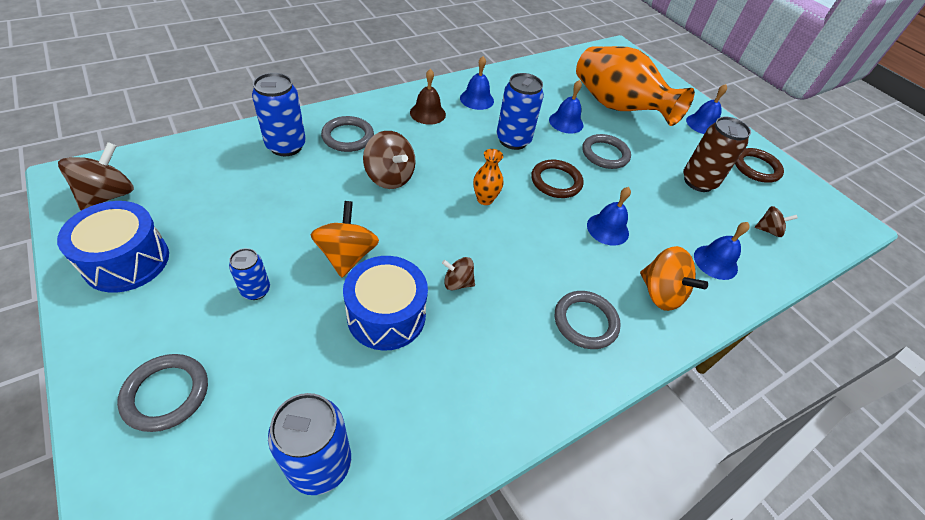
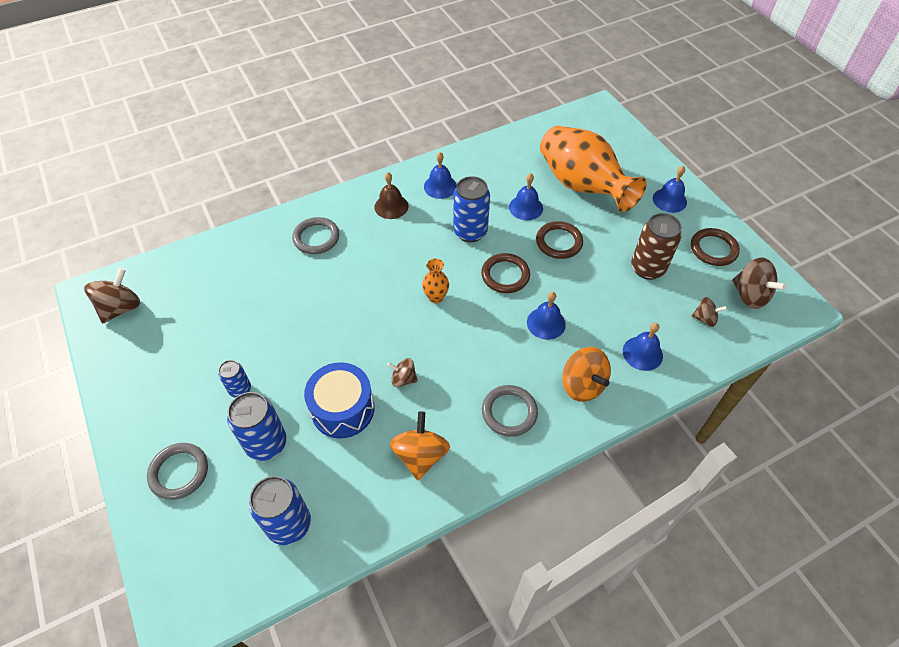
camera: 10 degrees right, 5 degrees up
blue drum [57,201,169,293] -> none
blue can [252,73,306,156] -> blue can moved to [227,392,287,461]
orange spinning top [311,201,379,277] -> orange spinning top moved to [390,411,450,480]
brown spinning top [363,131,416,189] -> brown spinning top moved to [732,257,787,309]
grey ring [582,134,631,169] -> brown ring [536,221,583,259]

